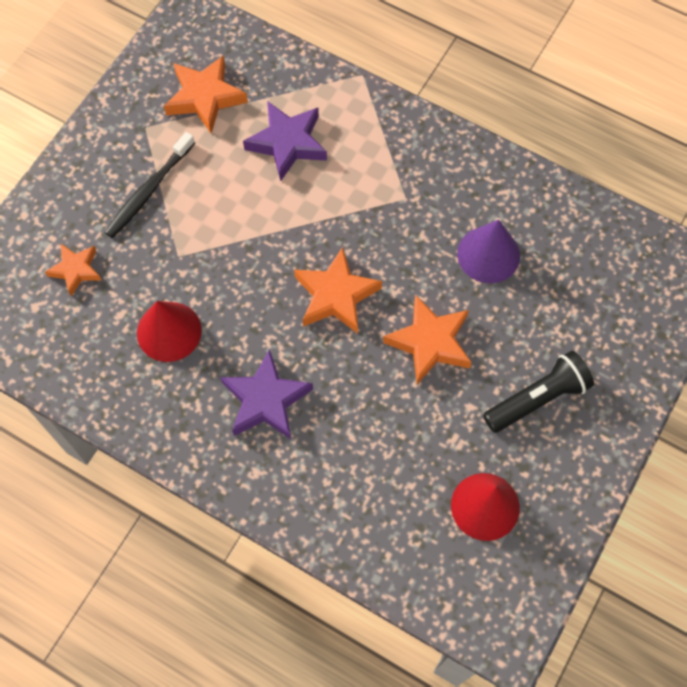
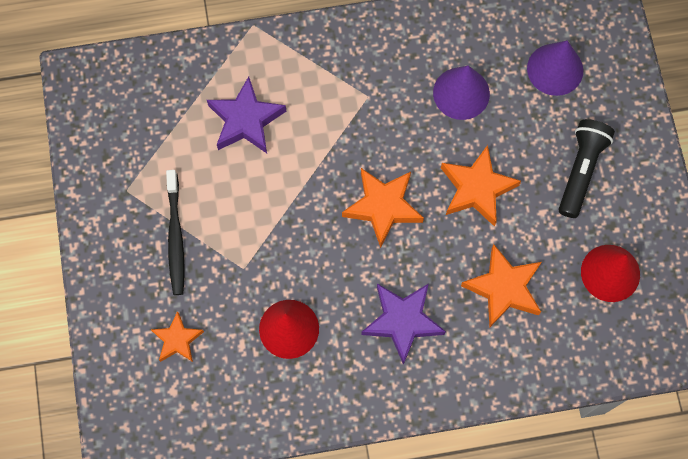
camera: 40 degrees left, 5 degrees up
orange star [164,55,248,134] -> orange star moved to [461,244,542,328]
none -> purple cone [527,40,583,96]

